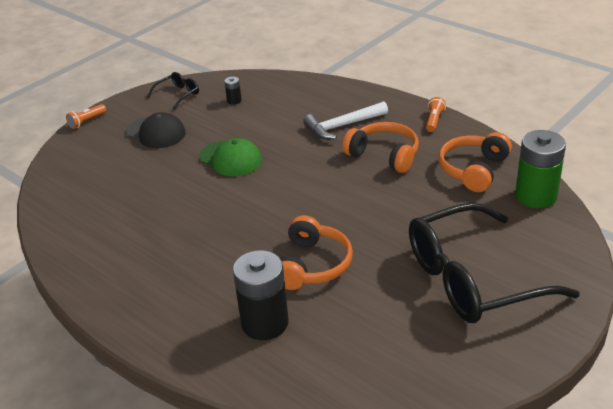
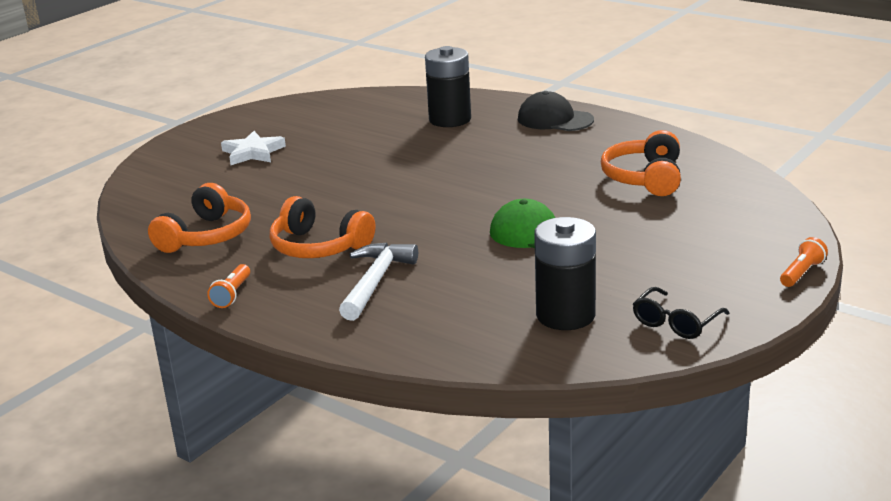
camera: 175 degrees right, 10 degrees down
black cap [126,112,186,148] -> black cap moved to [518,91,594,131]
black battery [224,77,242,105] -> black battery [534,217,596,330], size x2.29
orange headphones [280,215,353,290] -> orange headphones moved to [601,130,681,196]
white hammer [303,101,388,139] -> white hammer turned 45 degrees counterclockwise [339,242,418,321]
black glasses [409,203,580,323] -> white star [221,131,286,165]
green battery [515,130,566,208] -> none

